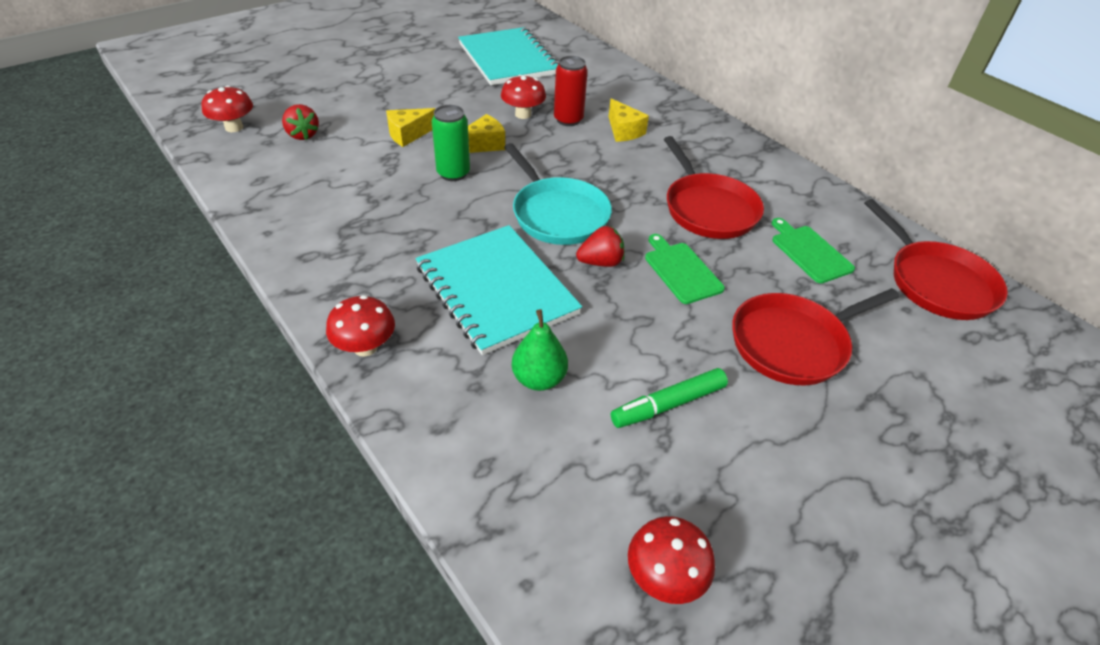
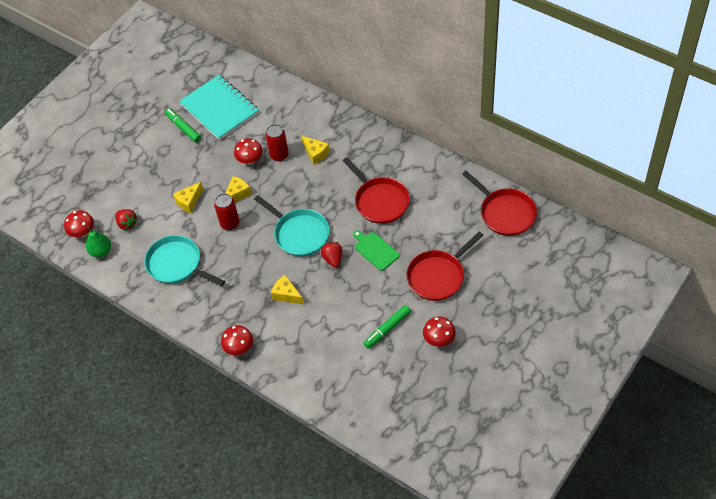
camera: 10 degrees left, 10 degrees up
turquoise notebook [415,225,582,355] -> yellow cheese [271,275,304,305]
green can [432,105,470,181] -> red can [214,193,240,230]
green pear [512,309,568,391] -> green pear moved to [86,226,111,258]
red strawberry [576,226,625,267] -> red strawberry turned 75 degrees counterclockwise [321,242,342,268]
red mushroom [628,516,715,604] -> red mushroom moved to [423,316,456,347]
green cutting board [772,218,855,283] -> none
none -> turquoise pan [144,235,225,286]
none -> green marker [165,108,201,143]

